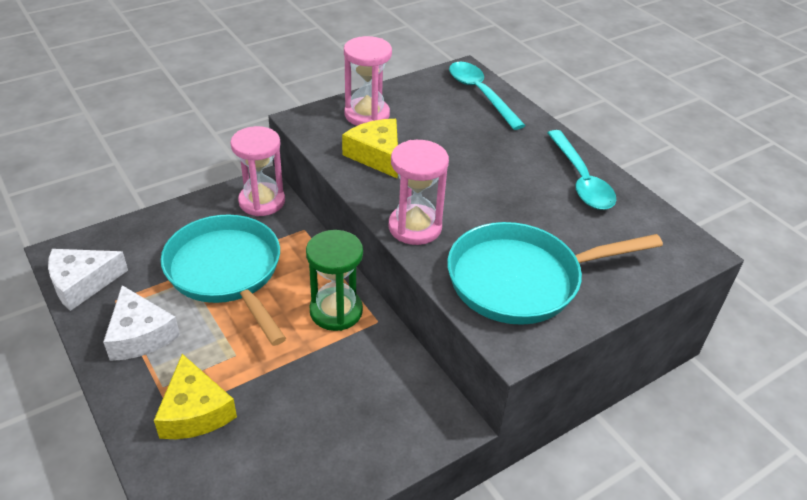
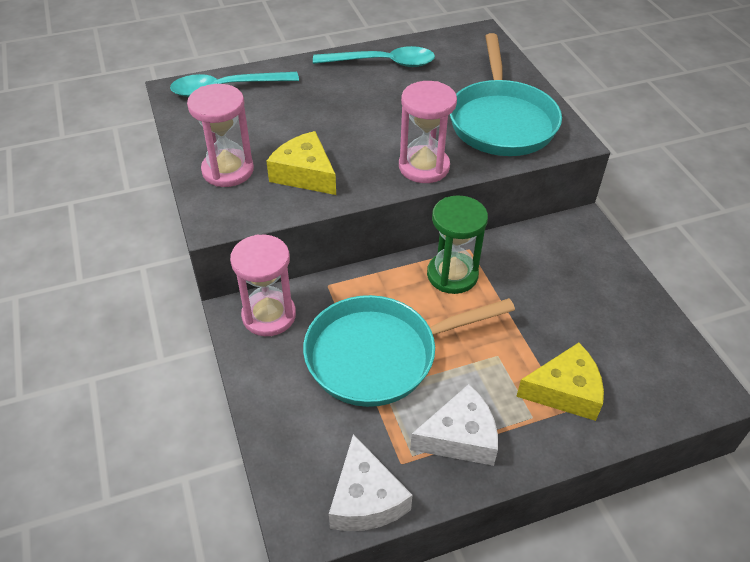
camera: 75 degrees left, 5 degrees up
yellow cheese [342,119,398,179] -> yellow cheese turned 60 degrees clockwise [266,131,336,195]

